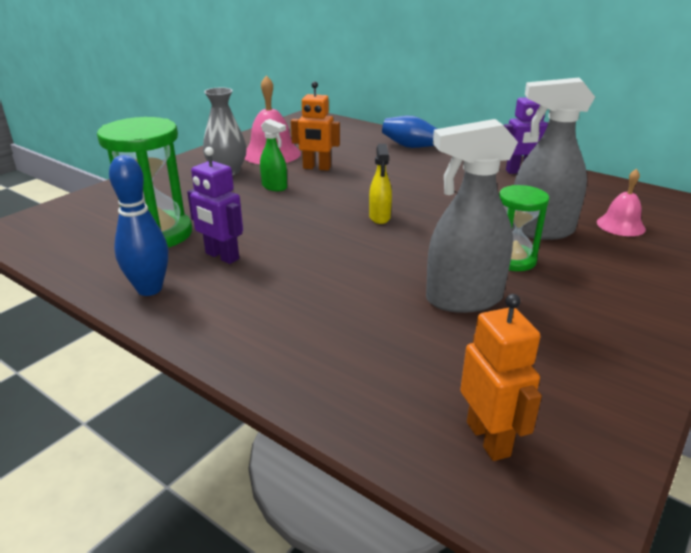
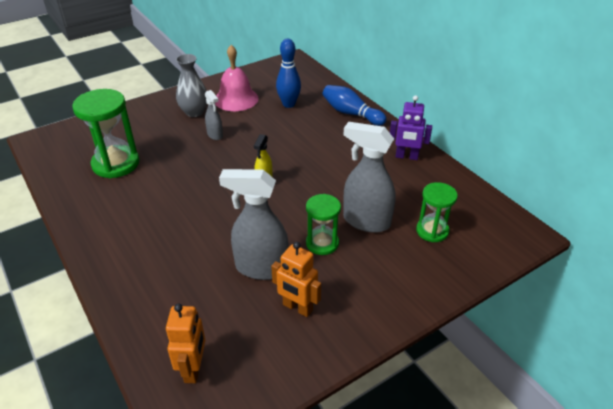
camera: 20 degrees right, 10 degrees up
blue bowling pin [109,155,168,296] -> blue bowling pin moved to [276,39,301,108]
purple robot [187,147,243,264] -> none
green spray bottle [260,119,287,191] -> grey spray bottle [205,90,223,140]
orange robot [291,81,340,171] -> orange robot moved to [271,242,321,317]
pink bell [597,169,646,236] -> green hourglass [416,182,458,242]

